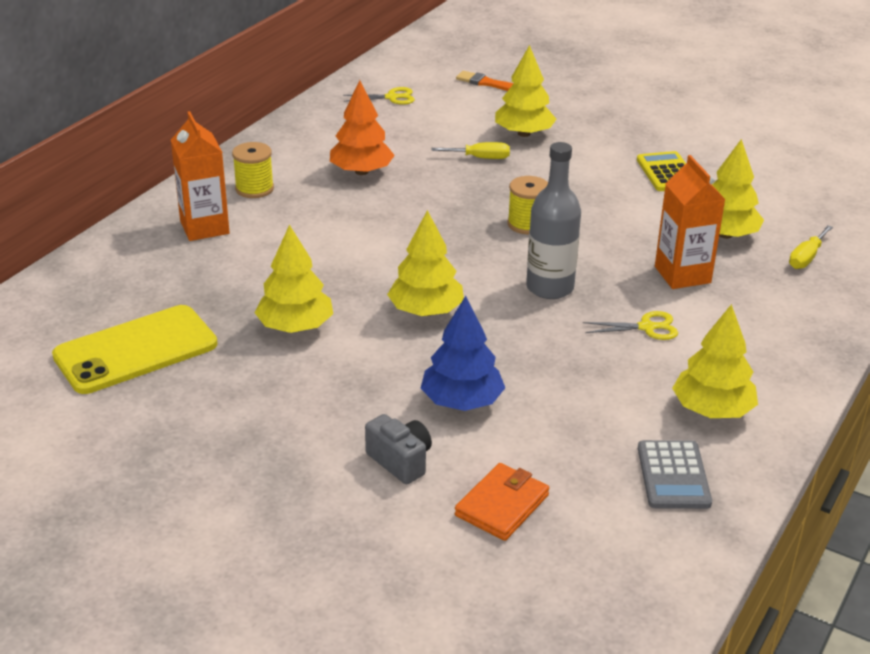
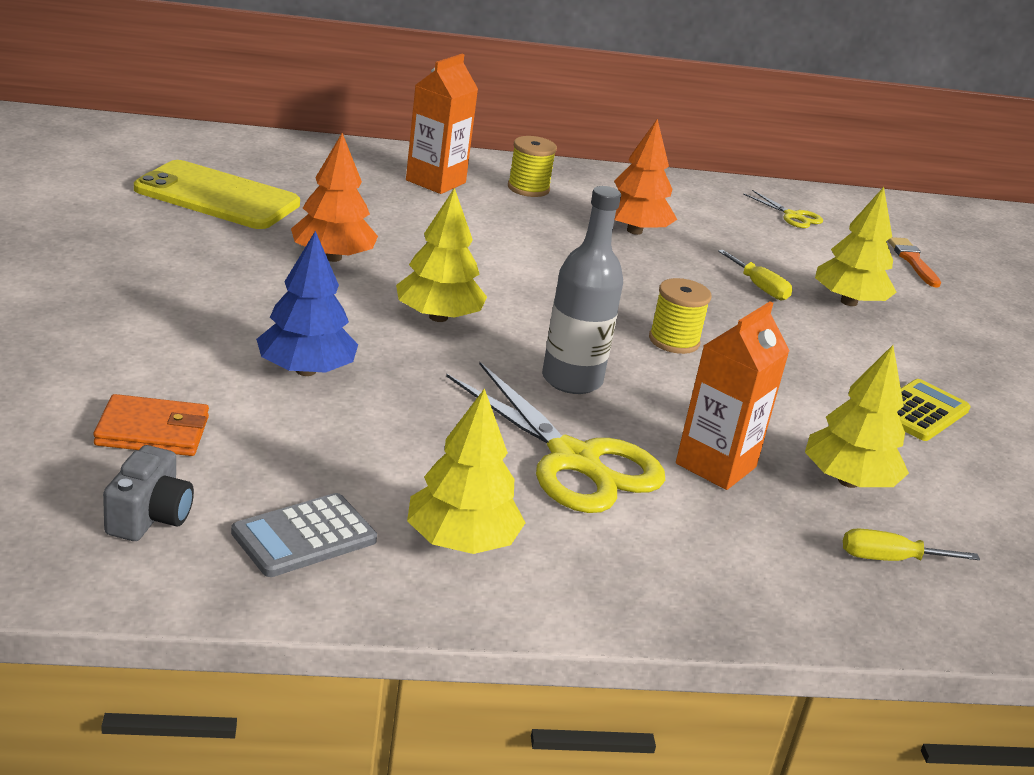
camera: 50 degrees right, 5 degrees down
yellow tree [254,225,333,333] -> orange tree [291,133,378,262]
grey camera [365,414,432,484] -> grey camera moved to [103,445,194,541]
yellow scissors [583,311,678,340] -> yellow scissors [446,362,665,513], size x2.12

